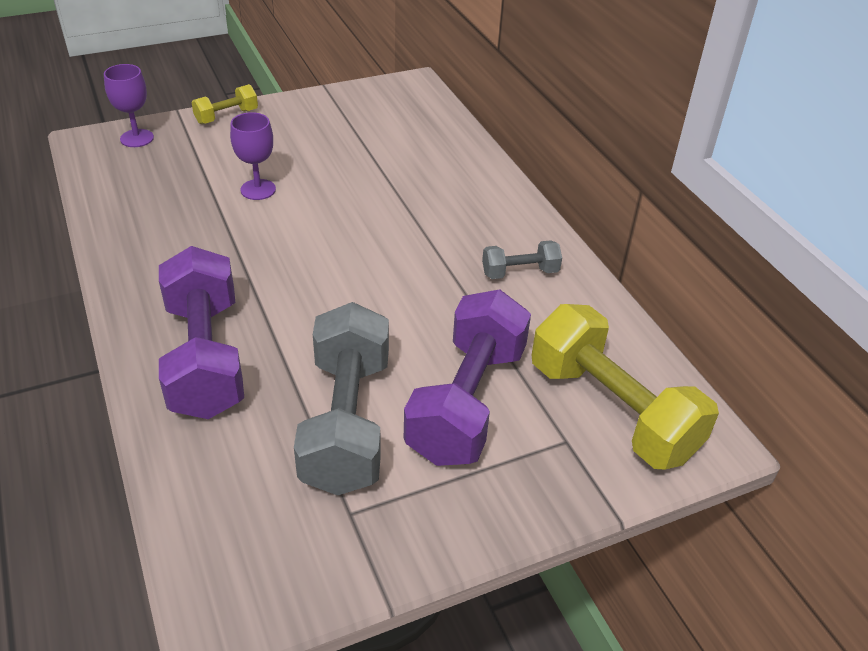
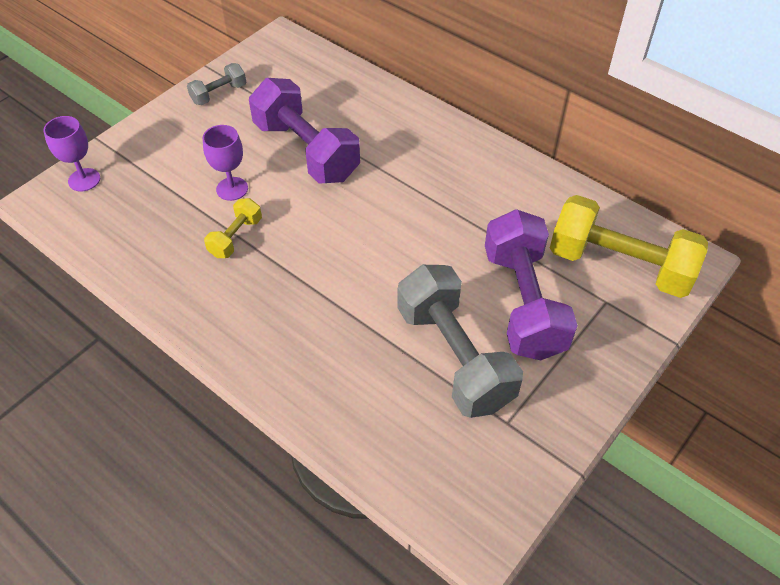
camera: 25 degrees left, 10 degrees up
purple dumbbell [159,246,244,419] -> purple dumbbell moved to [249,78,360,184]
yellow dumbbell [191,84,258,124] -> yellow dumbbell moved to [204,198,262,258]
grey dumbbell [482,240,562,279] -> grey dumbbell moved to [187,63,246,105]

